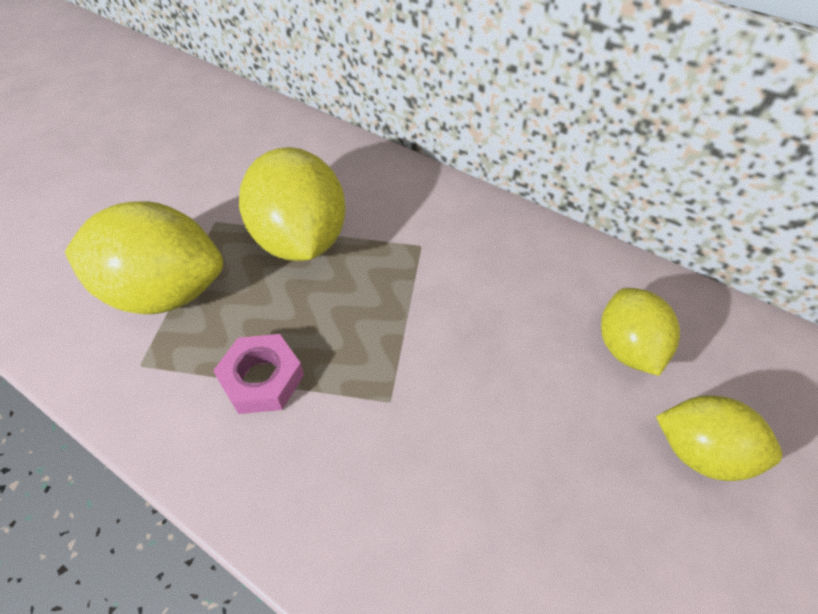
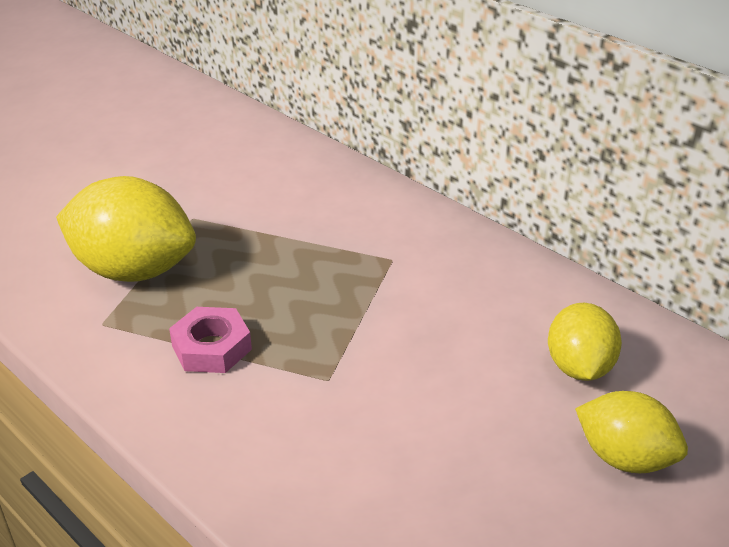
camera: 10 degrees right, 15 degrees down
yellow lemon [239,147,346,261] -> none

